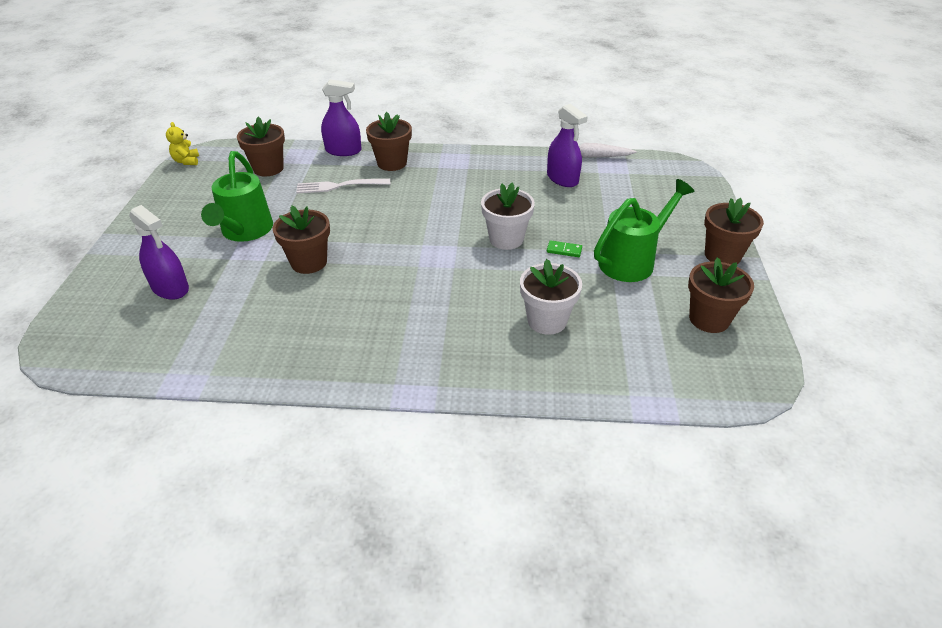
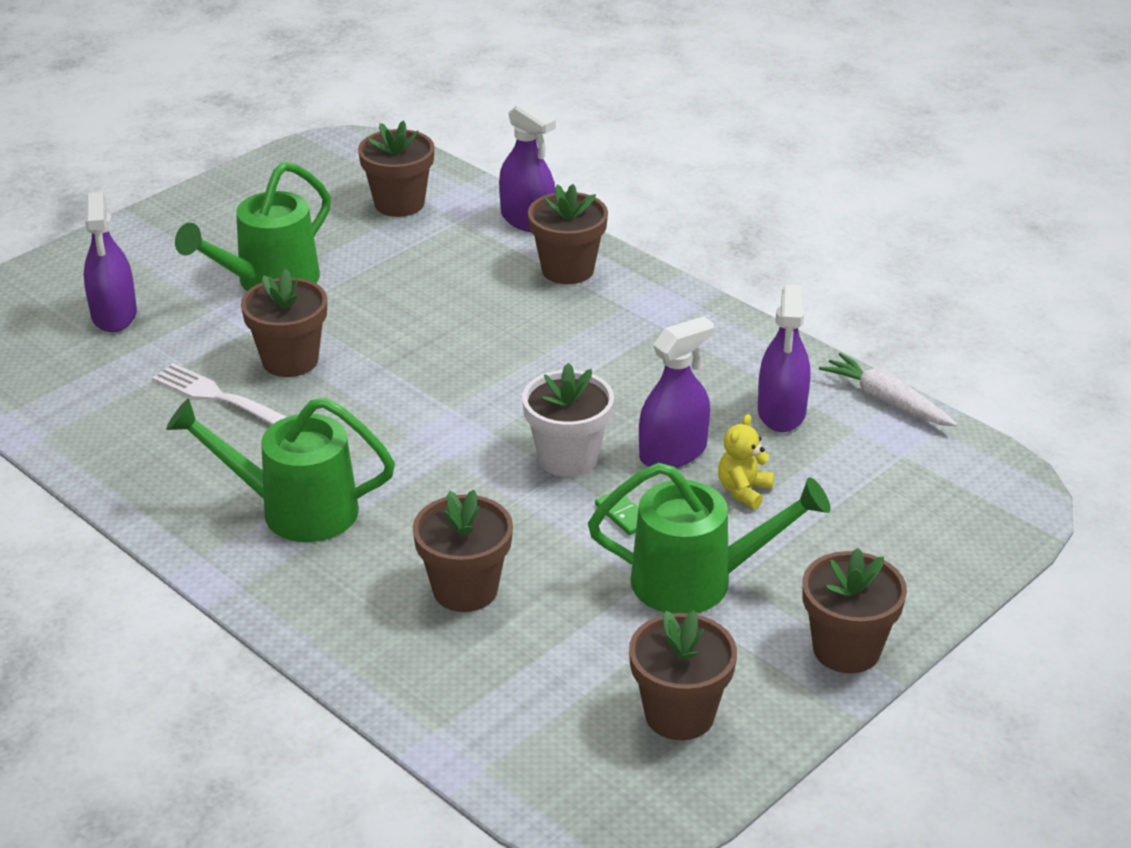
camera: 40 degrees right, 5 degrees down
yellow teddy bear [166,122,199,165] -> yellow teddy bear moved to [718,414,774,510]
white fork [296,179,390,193] -> white fork moved to [152,363,286,425]
white flower pot [520,259,582,335] -> brown flower pot [413,490,513,612]
none -> green watering can [166,398,395,542]
none -> purple spray bottle [639,316,714,468]

